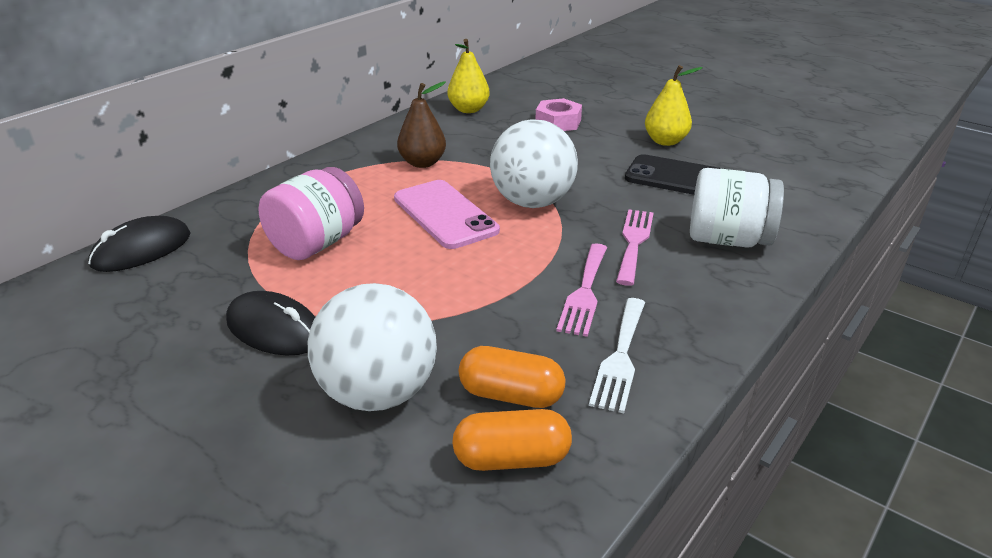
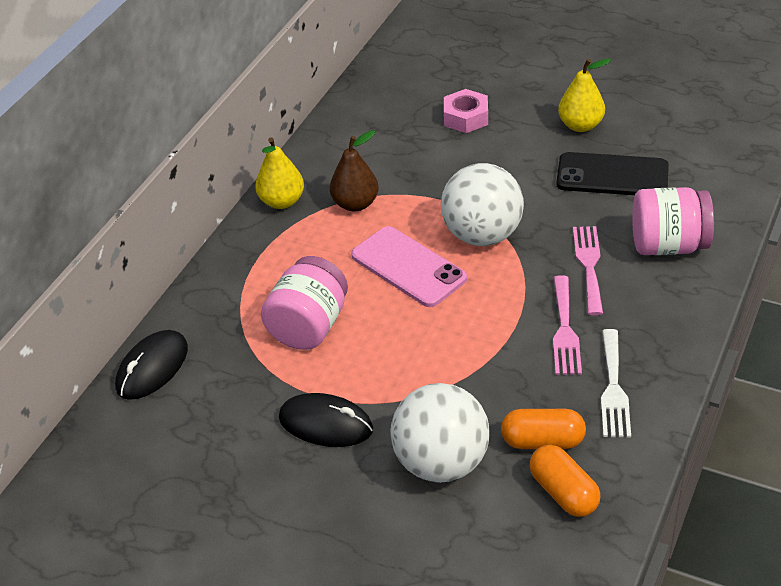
camera: 10 degrees left, 10 degrees up
yellow pear [448,39,490,113] -> yellow pear moved to [255,137,304,209]
orange capsule [452,409,572,471] -> orange capsule turned 75 degrees clockwise [529,445,601,517]
white jar [690,168,784,248] -> pink jar [632,187,714,255]

